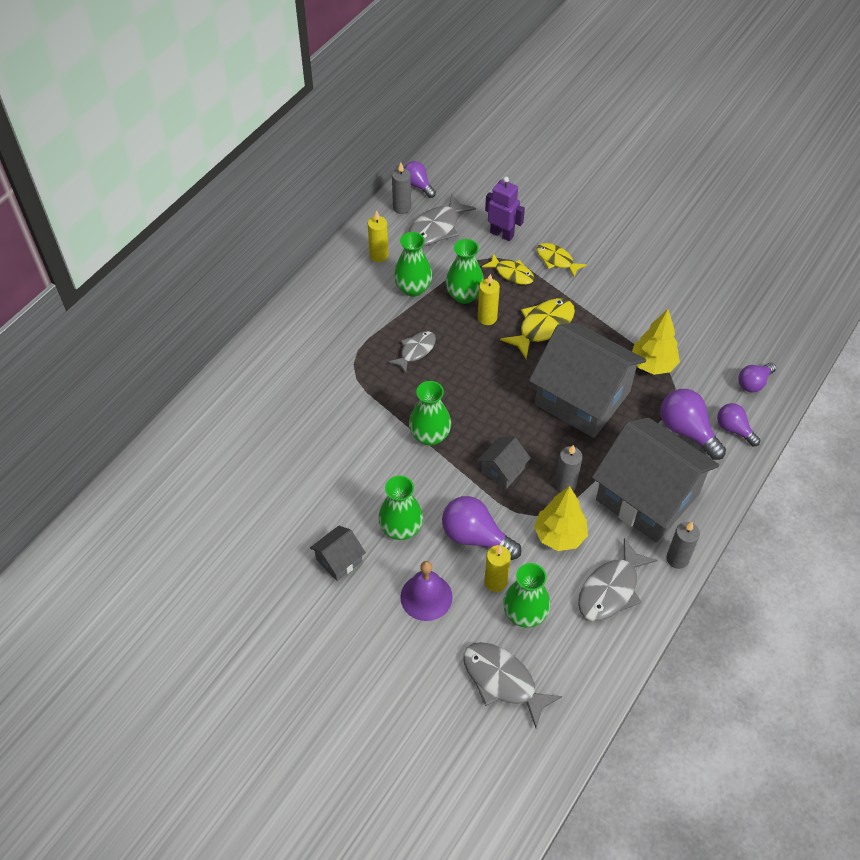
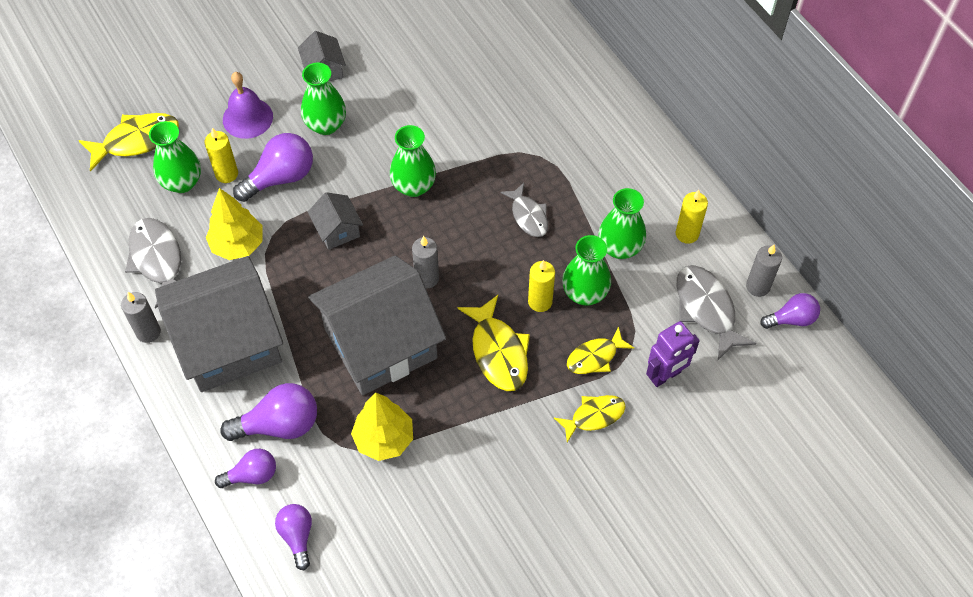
camera: 115 degrees right, 5 degrees up
grey fish [463,642,562,728] -> yellow fish [78,113,179,172]
grey candle [555,445,583,492] -> grey candle moved to [412,236,439,289]

